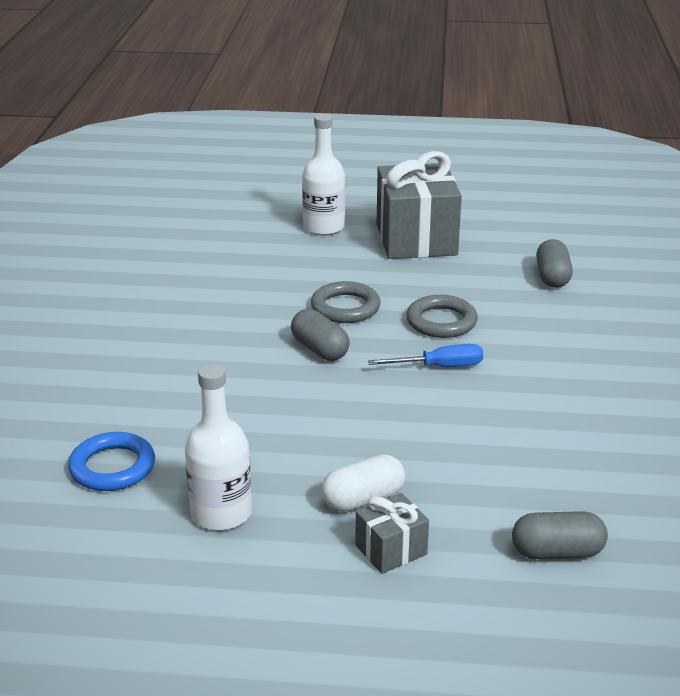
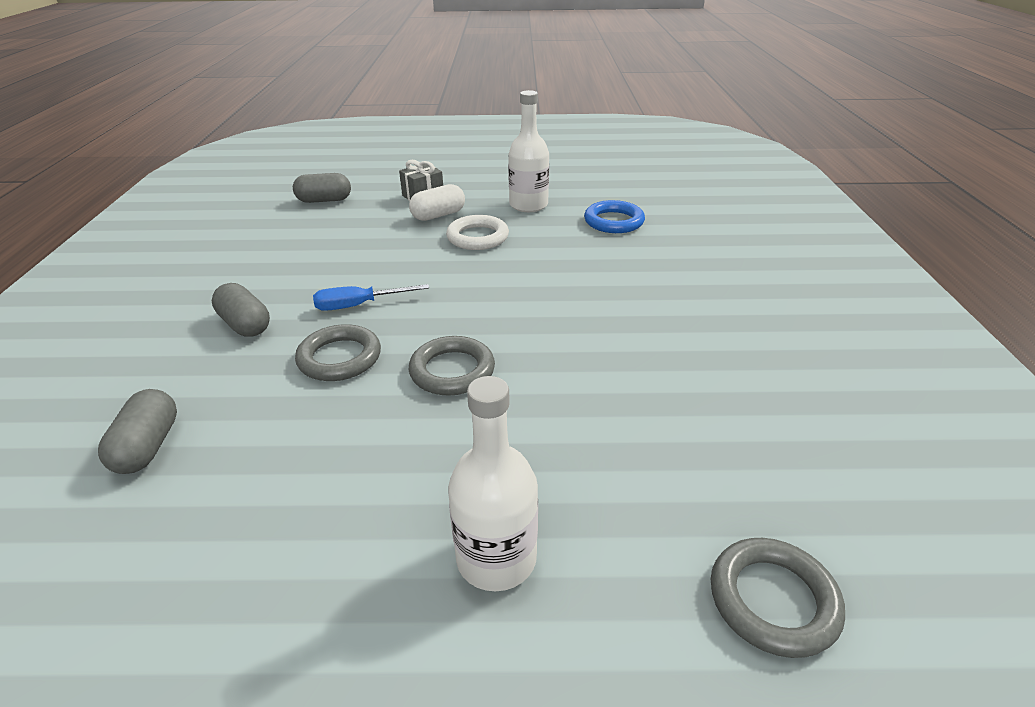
camera: 175 degrees right, 5 degrees up
grey capsule [291,309,350,361] -> grey capsule moved to [212,283,270,337]
grey gift [377,151,462,259] -> none
none -> white ring [446,215,509,250]
none -> grey ring [711,538,845,658]

